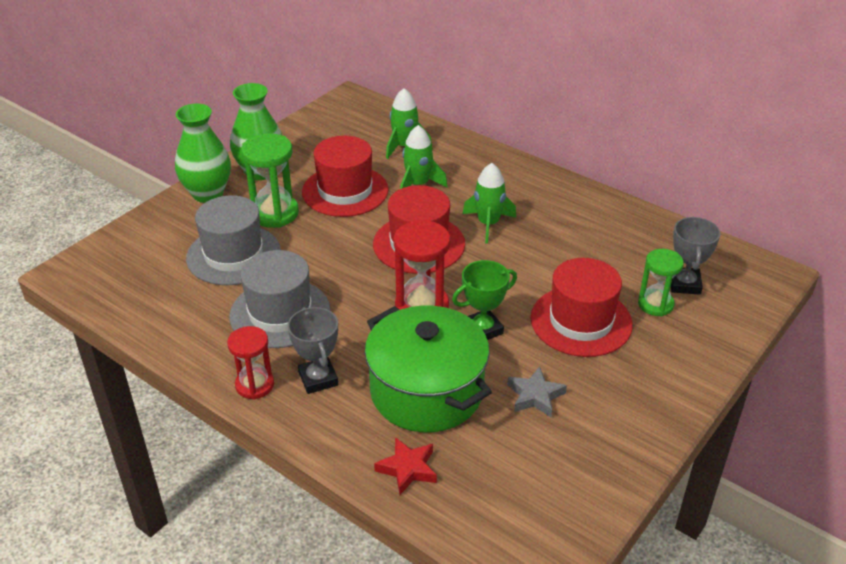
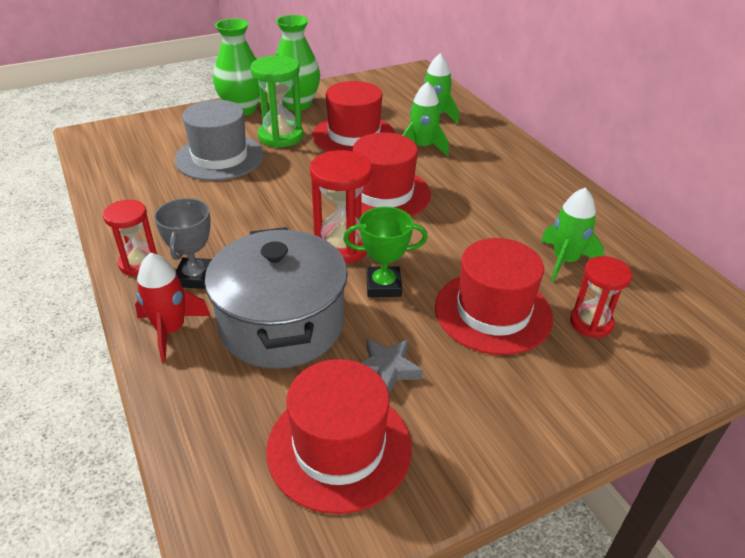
camera: 25 degrees right, 0 degrees up
grey hat [229,250,330,348] -> none
green pot [365,306,492,432] -> grey pot [204,227,348,369]
red star [374,437,437,495] -> none
green rocket [463,163,516,244] -> green rocket moved to [541,187,604,282]
green hourglass [638,249,684,316] -> red hourglass [570,256,632,338]
grey trophy [671,217,720,295] -> none
none -> red rocket [135,252,211,362]
none -> red hat [266,359,412,514]

